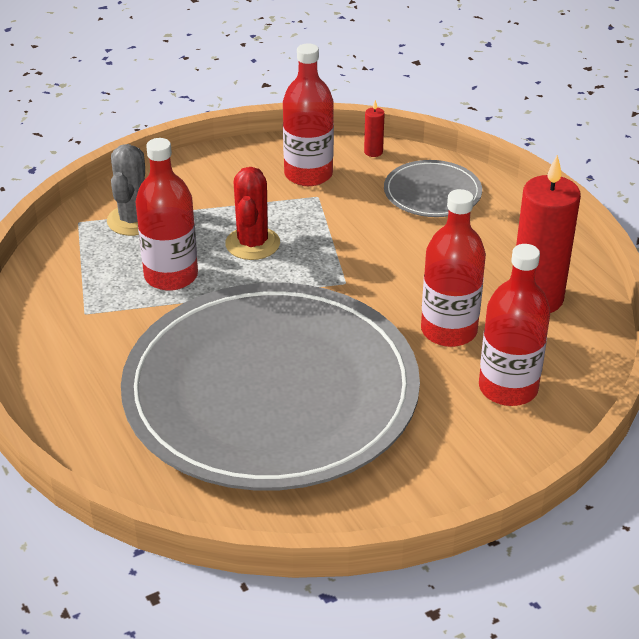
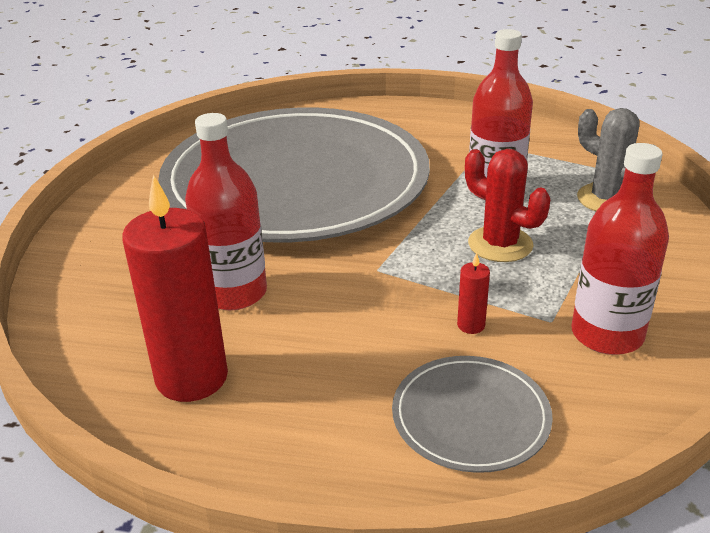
camera: 130 degrees right, 5 degrees down
red candle [364,100,385,157] -> red candle moved to [457,253,490,334]
red bottle [479,244,550,406] -> none

